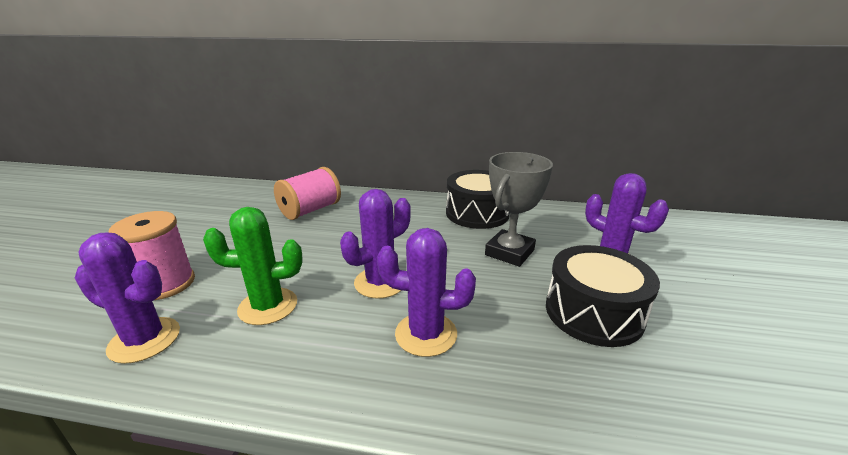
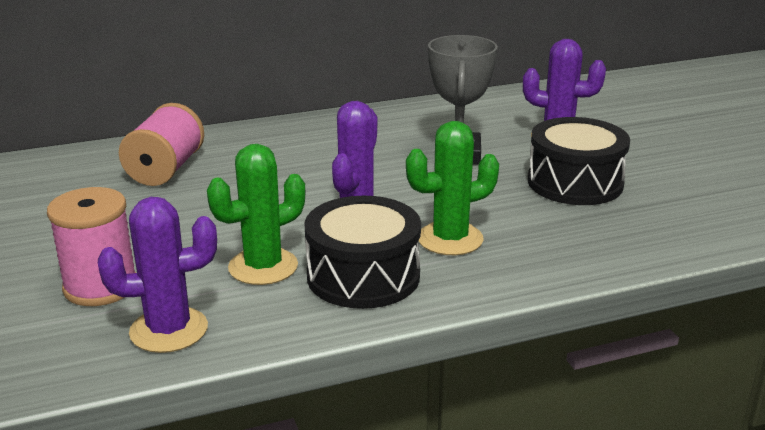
camera: 30 degrees left, 0 degrees up
purple cactus [377,228,476,357] -> green cactus [406,121,499,255]
black drum [446,170,510,229] -> black drum moved to [304,196,421,309]

